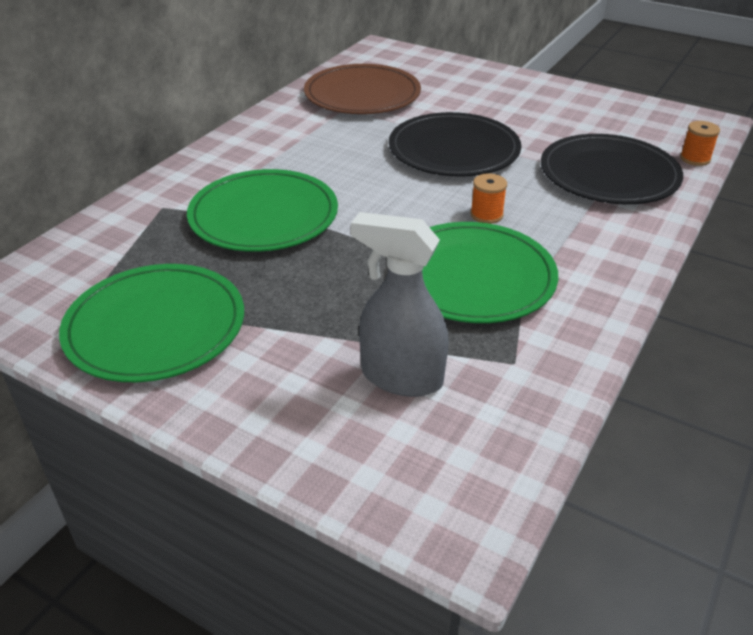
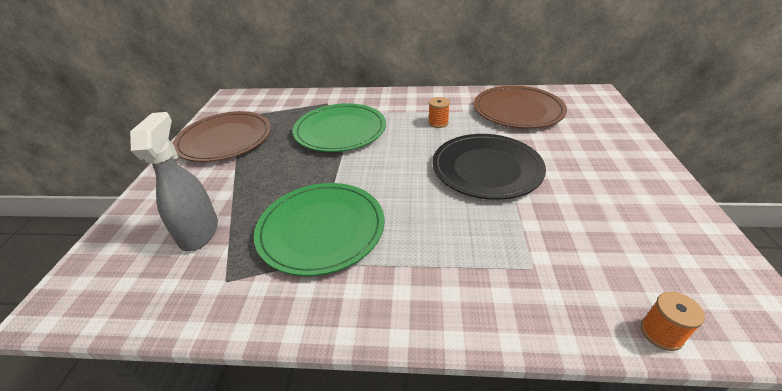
camera: 65 degrees right, 0 degrees up
green plate [59,264,244,382] -> brown plate [173,111,271,162]
orange spool [471,173,507,224] -> orange spool moved to [428,97,450,128]
black plate [541,134,683,204] -> none

